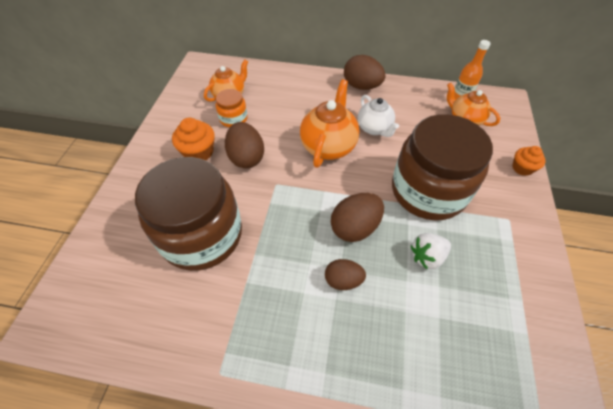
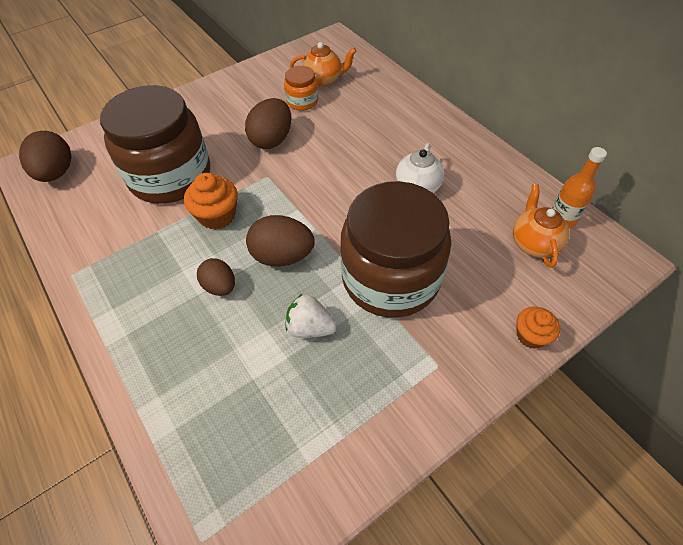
camera: 45 degrees right, 0 degrees up
orange cupcake [172,118,215,160] -> orange cupcake moved to [184,173,237,229]
orange teapot [300,79,359,168] -> none
brown egg [344,55,385,90] -> brown egg moved to [19,131,72,182]

